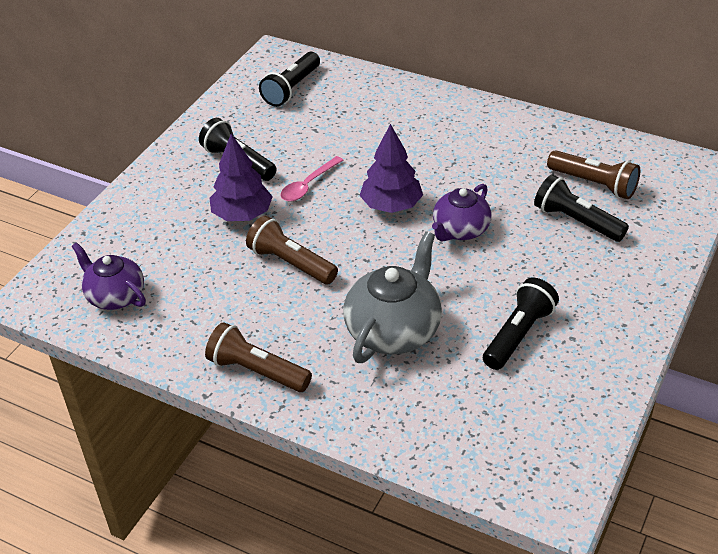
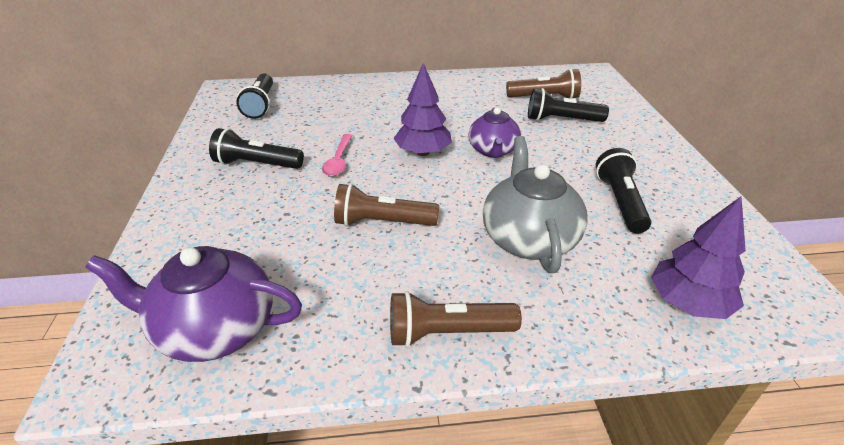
camera: 35 degrees left, 5 degrees down
purple teapot [71,242,146,310] -> purple teapot [86,246,302,362], size x1.52
purple tree [209,134,273,221] -> purple tree moved to [651,196,746,319]

